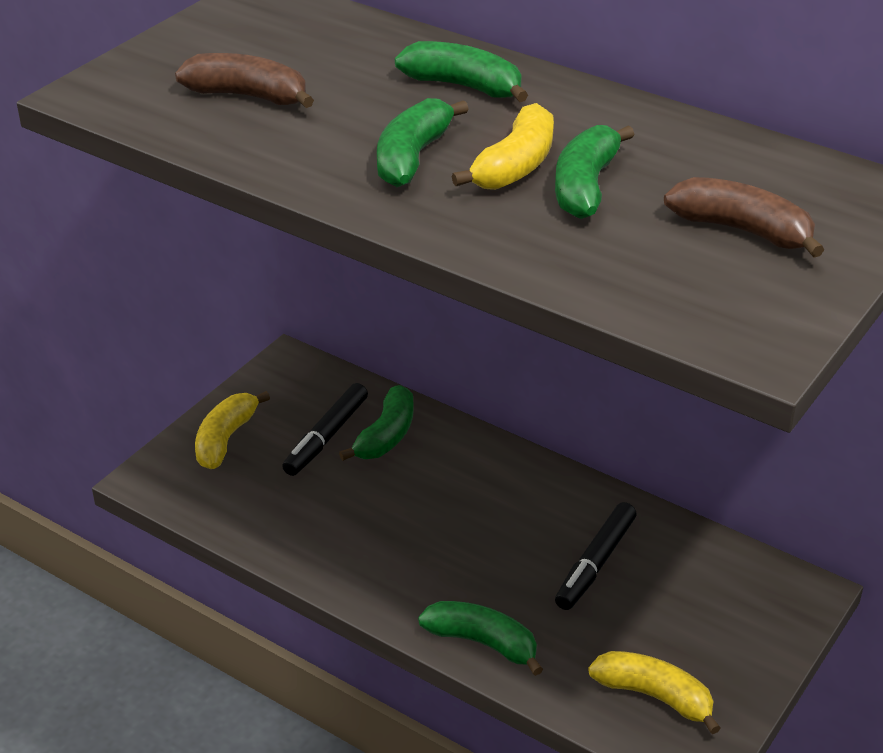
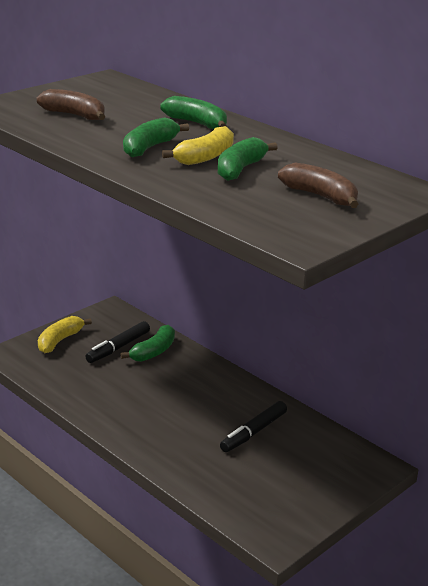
camera: 10 degrees right, 10 degrees down
green banana [418,601,543,676] -> none
yellow banana [588,651,721,734] -> none

